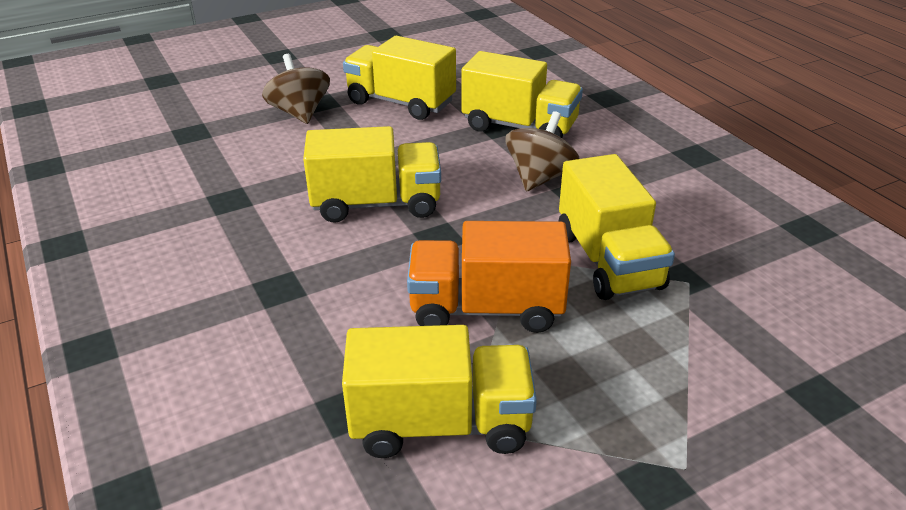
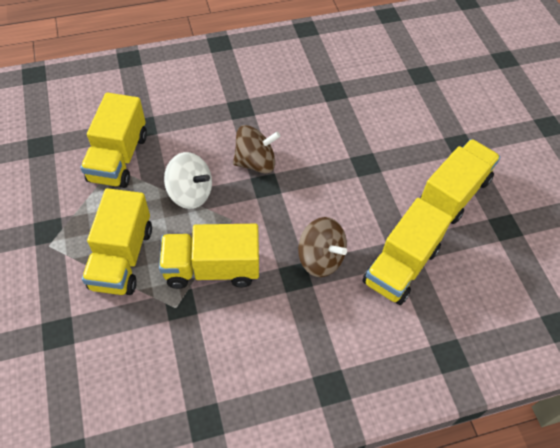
camera: 100 degrees right, 20 degrees up
brown spinning top [262,54,330,124] -> brown spinning top moved to [233,125,280,174]
yellow truck [303,126,441,223] -> yellow truck moved to [82,188,152,295]
orange truck [407,221,571,333] -> white spinning top [164,152,212,209]

